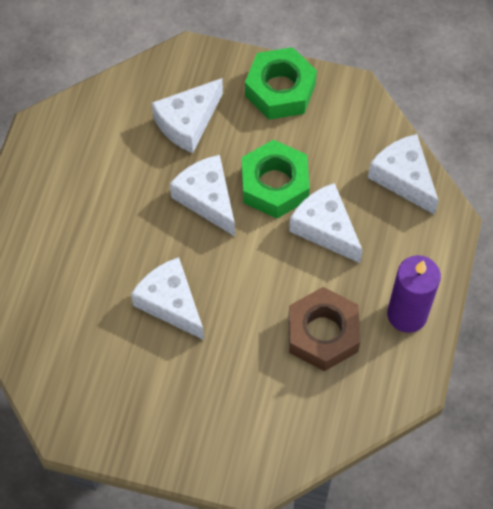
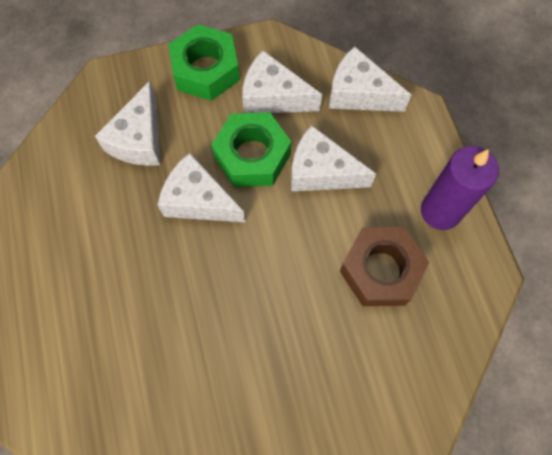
camera: 30 degrees left, 5 degrees up
white cheese [131,257,204,340] -> white cheese moved to [242,50,322,113]

